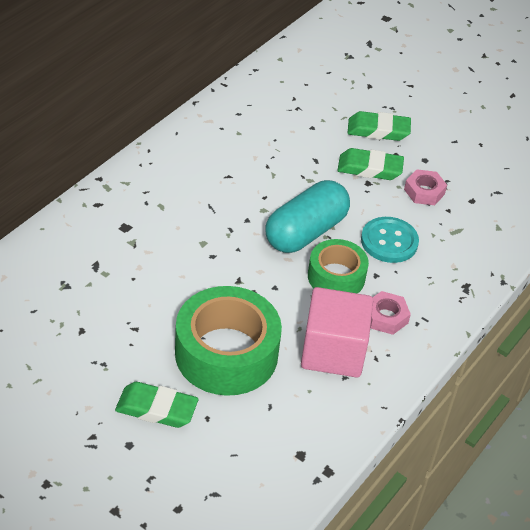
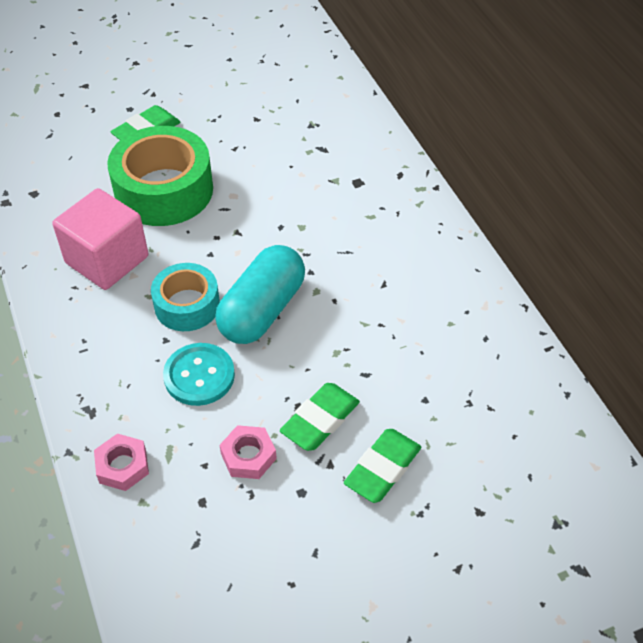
camera: 125 degrees right, 5 degrees up
turquoise capsule [265,180,350,253] -> turquoise capsule turned 45 degrees clockwise [215,245,305,344]
green tape [308,239,369,294] -> turquoise tape [151,263,220,331]
pink nut [370,291,411,335] -> pink nut moved to [94,433,149,491]

